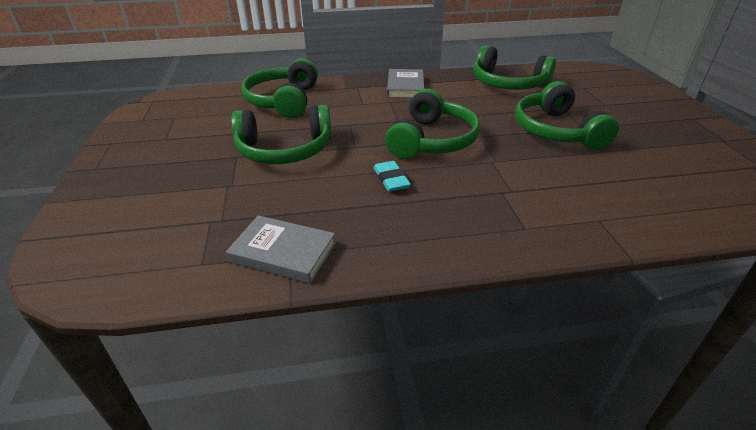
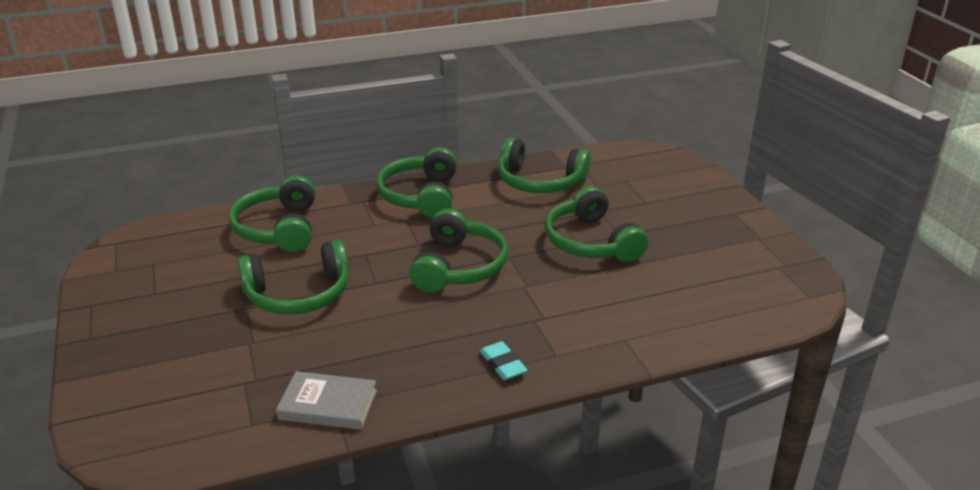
camera: 10 degrees left, 5 degrees down
turquoise eraser [373,161,411,192] -> turquoise eraser moved to [480,341,527,380]
grey book [387,69,424,98] -> green headphones [377,147,457,218]

